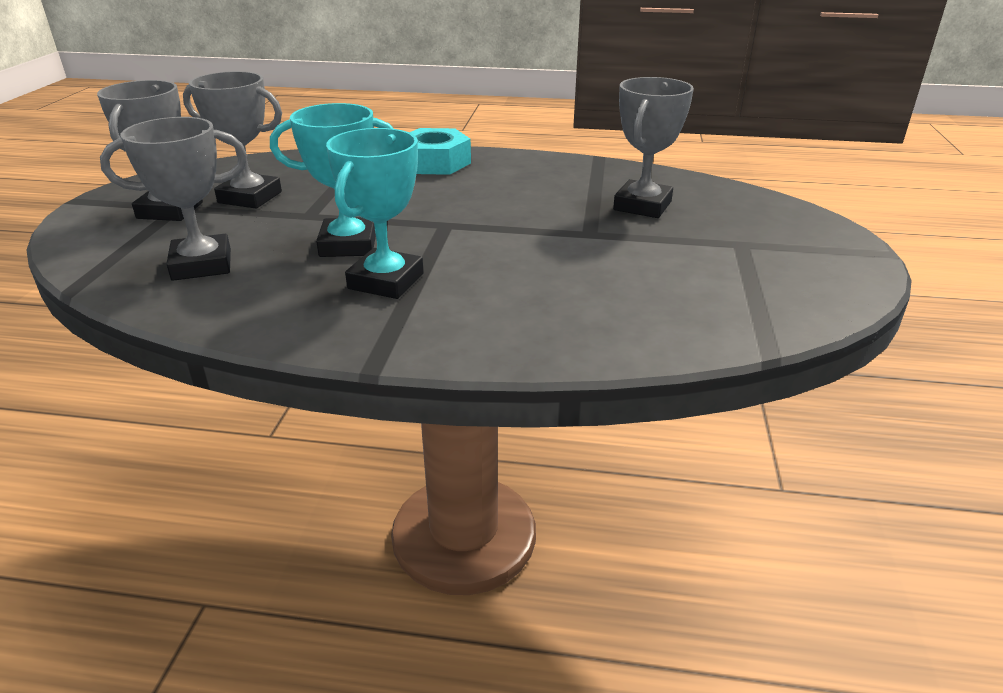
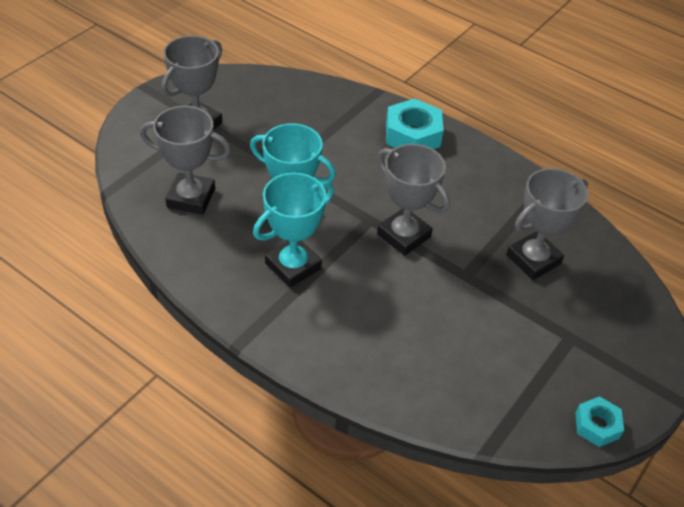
camera: 25 degrees right, 15 degrees up
grey trophy [183,71,282,208] -> grey trophy moved to [377,144,450,256]
none -> turquoise nut [575,396,624,447]

